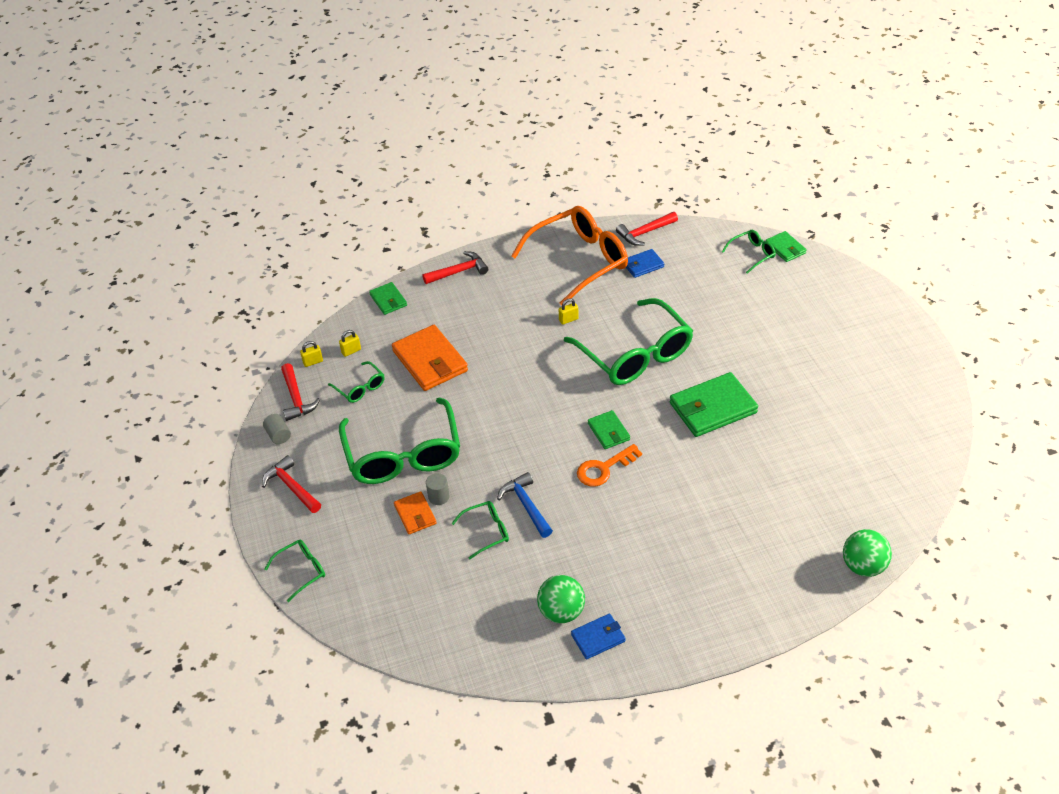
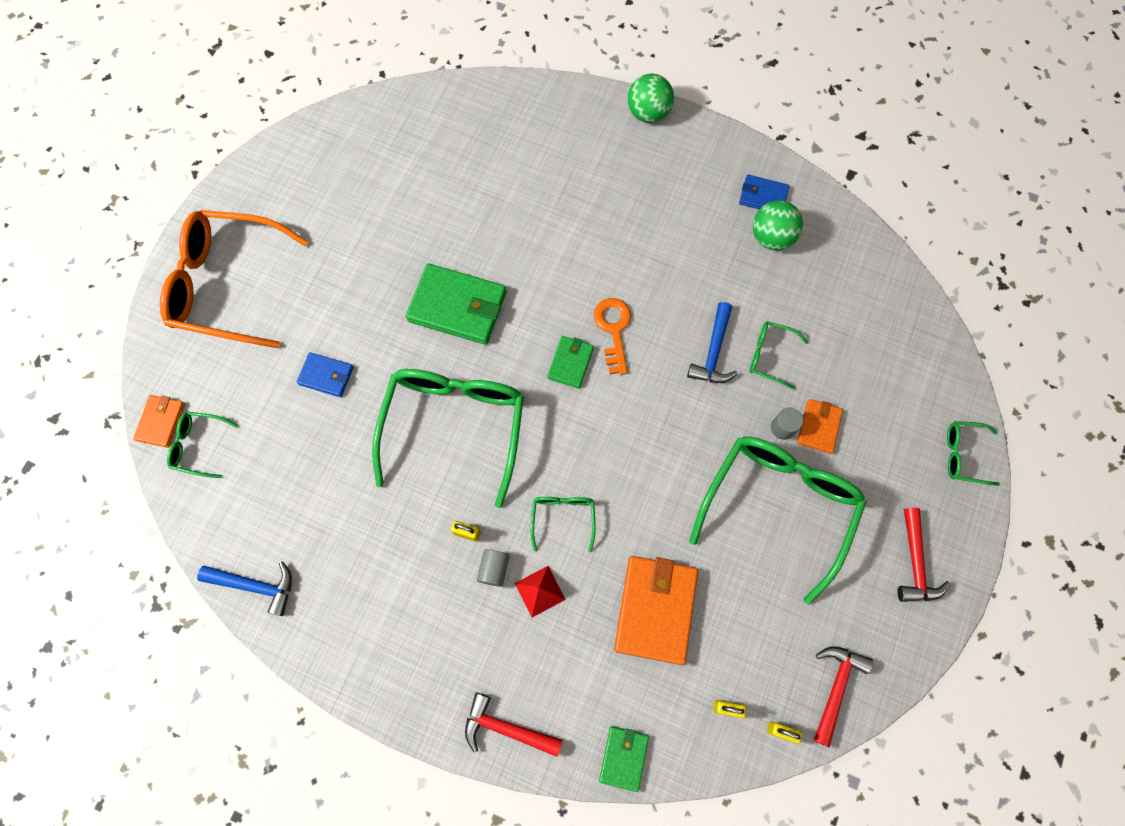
camera: 140 degrees left, 25 degrees up
grey cylinder [263,414,291,444] -> grey cylinder moved to [477,549,509,587]
green glasses [328,361,385,403] -> green glasses moved to [531,497,596,553]
orange glasses [511,206,628,305] -> orange glasses moved to [160,210,308,348]
orange key [577,444,642,487] -> orange key turned 105 degrees counterclockwise [594,298,631,375]
red hammer [616,212,678,246] -> blue hammer [197,561,292,616]
blue wallet [626,249,664,278] -> blue wallet moved to [297,352,354,397]
green wallet [766,231,807,262] -> orange wallet [133,395,185,448]
green ball [843,529,892,577] -> green ball moved to [627,74,674,123]
none -> red pyramid [515,566,566,617]

